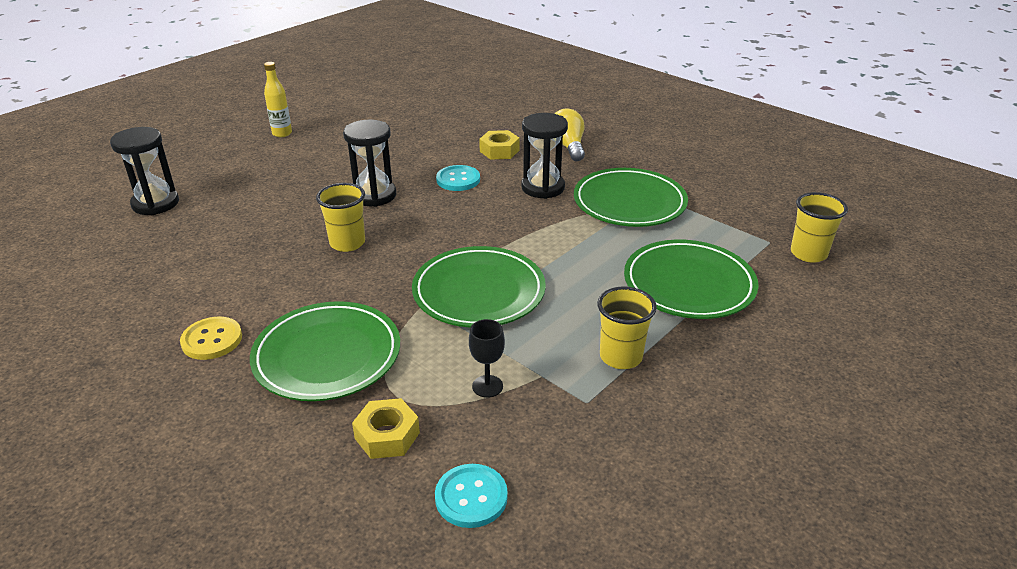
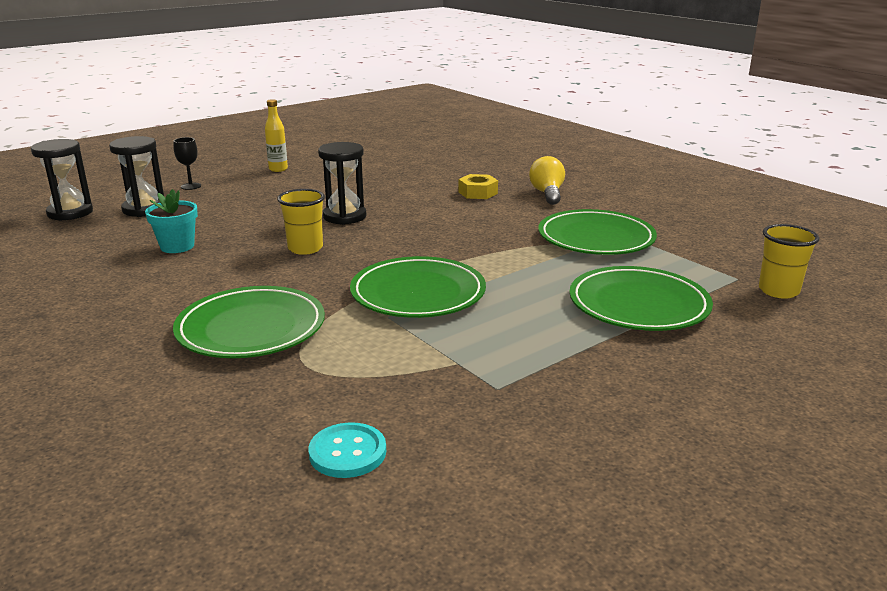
camera: 10 degrees right, 10 degrees down
yellow button [180,317,242,360] -> none
yellow nut [352,398,420,459] -> none
turquoise button [436,165,480,191] -> none
black goblet [469,319,505,398] -> black goblet moved to [173,137,201,190]
black hourglass [521,113,568,199] -> black hourglass moved to [31,139,93,221]
yellow cup [597,286,657,369] -> none
none -> turquoise flower pot [145,189,198,253]

